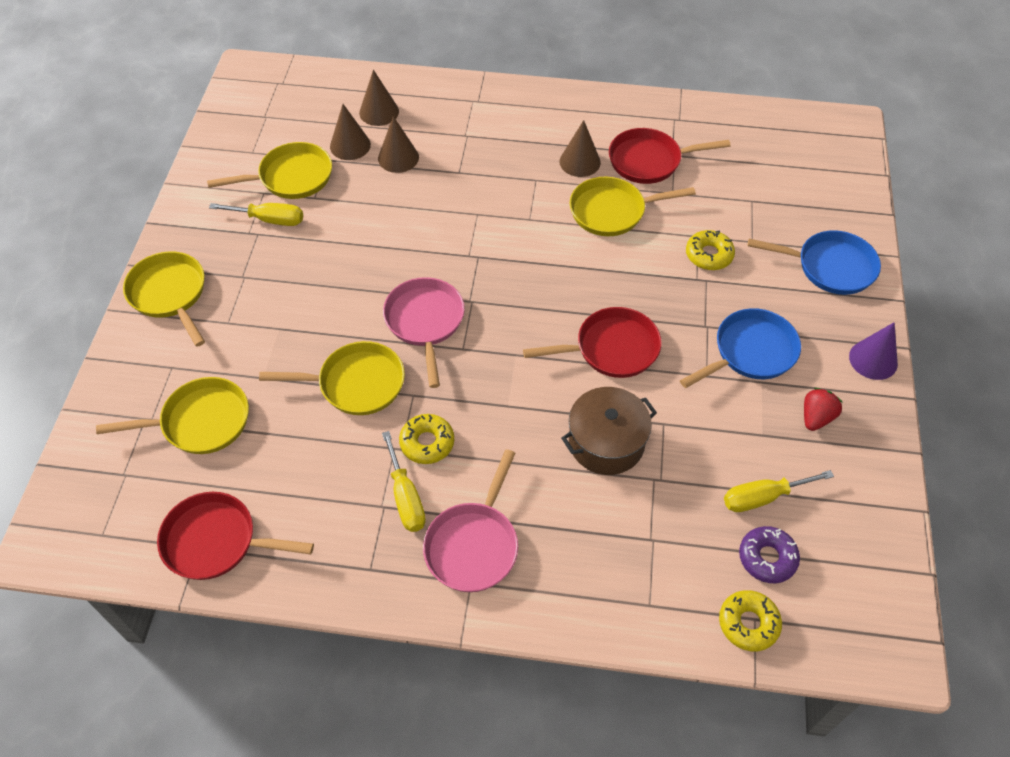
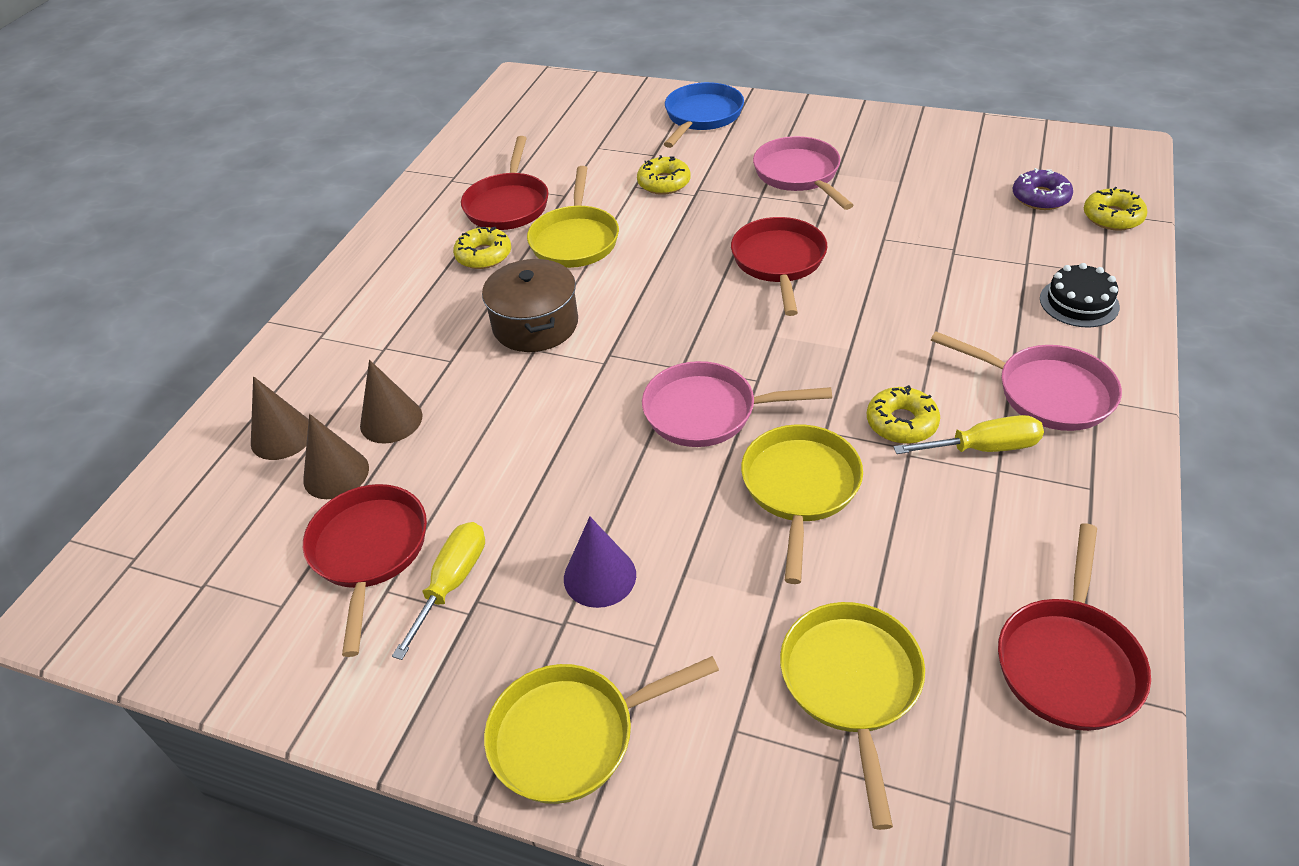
camera: 75 degrees left, 10 degrees down
yellow pan [207,142,332,199] -> red pan [303,484,427,657]
brown cone [560,120,601,177] -> yellow donut [453,227,511,269]
brown pot [561,387,657,475] -> brown pot moved to [482,259,578,352]
blue pan [680,308,801,388] -> pink pan [753,136,854,210]
yellow screwdriver [724,470,834,512] -> none
red strawberry [804,388,842,431] -> none
purple cone [849,322,898,380] -> purple cone moved to [564,517,636,608]
none -> black cake [1040,263,1120,328]

